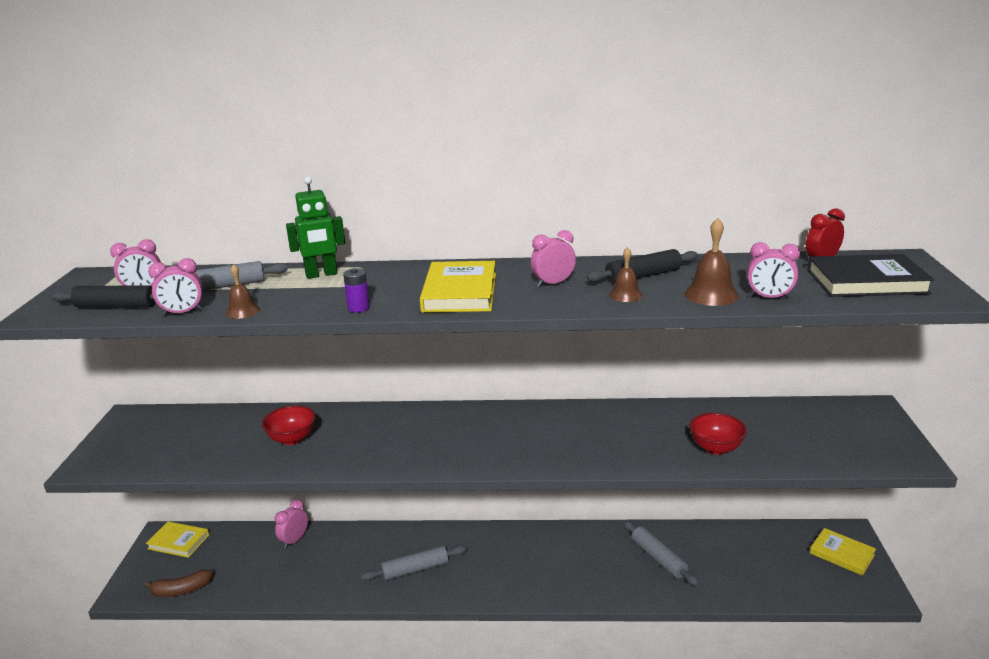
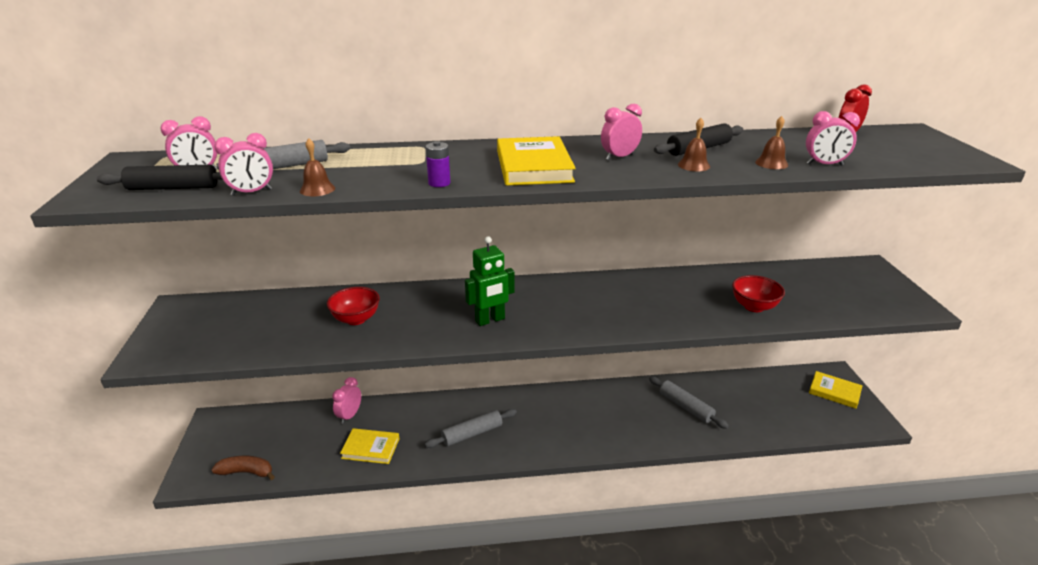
camera: 10 degrees left, 5 degrees up
brown banana [143,569,213,597] -> brown banana turned 150 degrees counterclockwise [211,456,275,480]
yellow book [146,522,209,558] -> yellow book moved to [340,428,399,464]
green robot [286,177,345,279] -> green robot moved to [465,236,515,326]
brown bell [685,218,739,306] -> brown bell [755,116,788,169], size x0.64
black book [807,254,934,297] -> none

